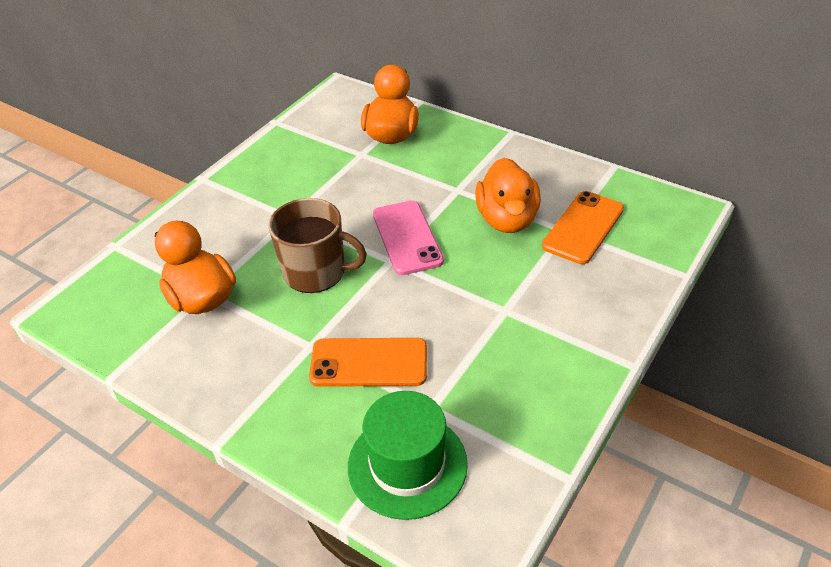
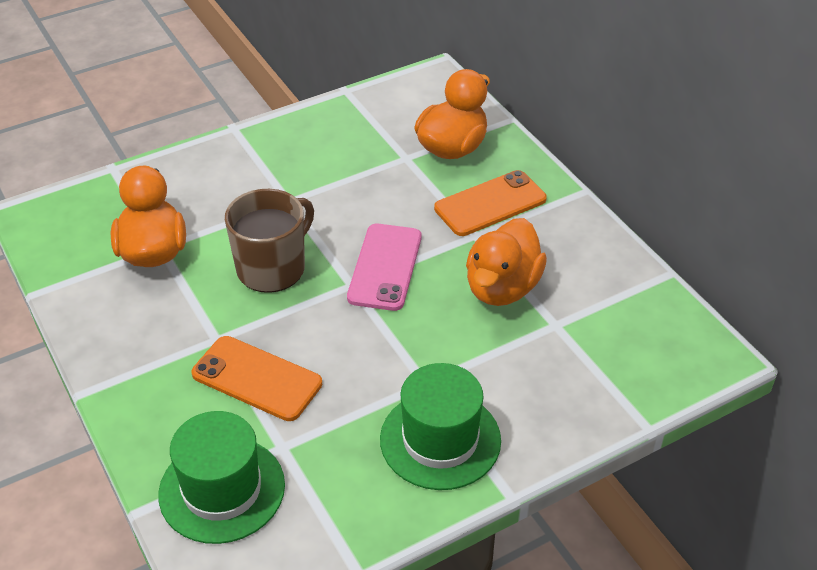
camera: 25 degrees right, 0 degrees up
brown mug [269,198,367,293] -> brown mug turned 90 degrees counterclockwise [225,189,314,293]
orange phone [542,191,624,264] -> orange phone moved to [434,170,547,236]
none -> green hat [380,363,501,490]

